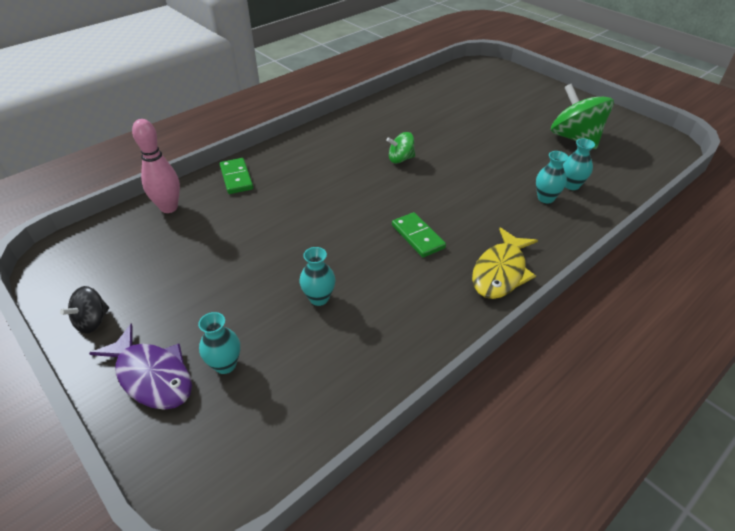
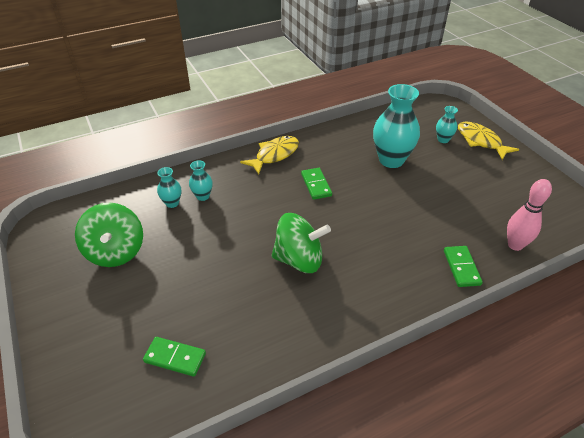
camera: 165 degrees left, 0 degrees up
black spinning top [60,286,109,334] -> none
purple fish [89,323,192,410] -> yellow fish [458,122,519,160]
turquoise vase [300,247,335,306] -> turquoise vase [373,84,420,168], size x2.08
green spinning top [386,132,415,164] -> green spinning top [272,213,331,273], size x1.91
none -> green domino [143,337,206,377]

